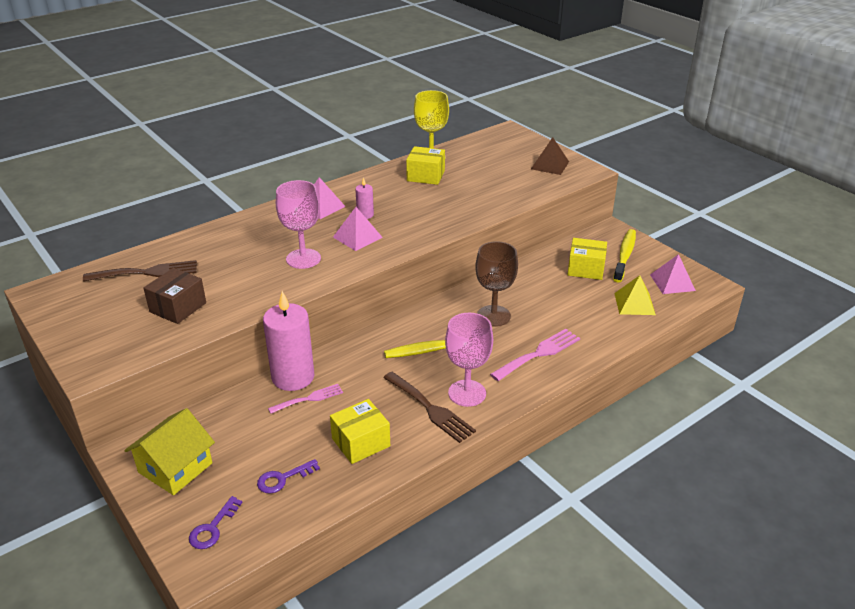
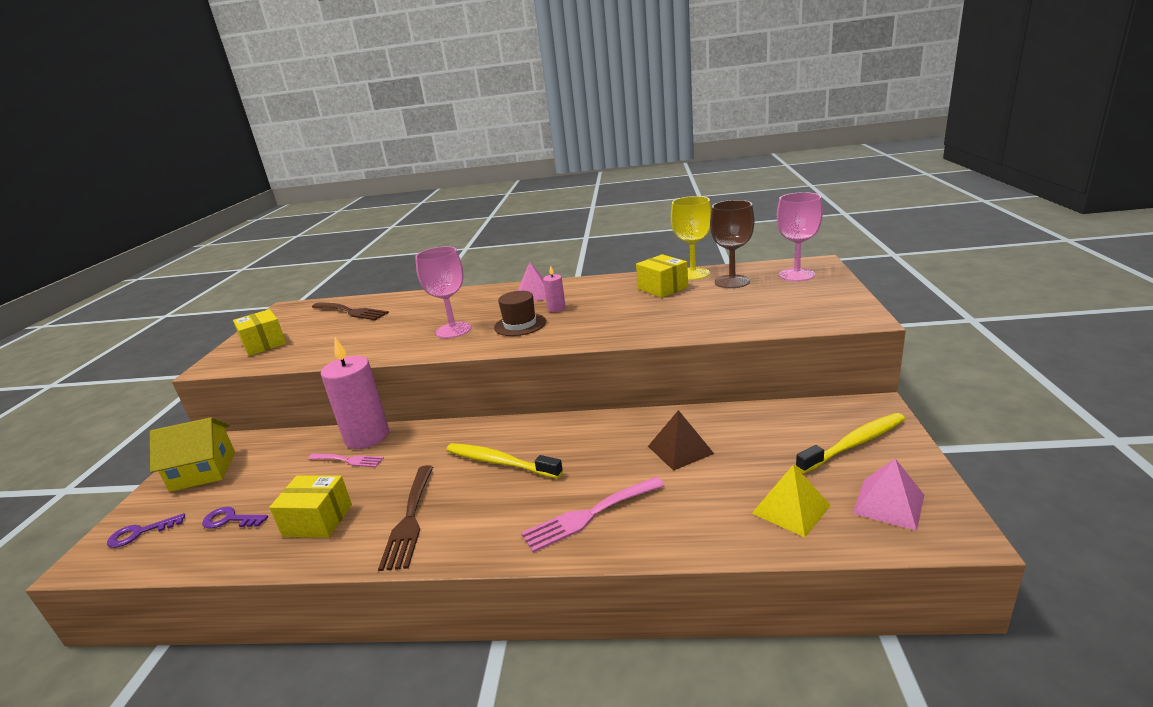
camera: 45 degrees right, 10 degrees down
brown box [143,268,206,324] -> none
pink pyramid [333,207,383,251] -> brown hat [494,291,546,336]
pink goblet [445,313,493,407] -> pink goblet moved to [777,192,823,282]
brown goblet [475,241,518,327] -> brown goblet moved to [710,200,754,288]
pink fork [490,329,580,381] -> pink fork turned 150 degrees clockwise [521,477,665,553]
brown pyramid [531,137,569,175] -> brown pyramid moved to [648,410,714,471]
yellow box [568,238,607,280] -> yellow box moved to [233,309,286,356]

